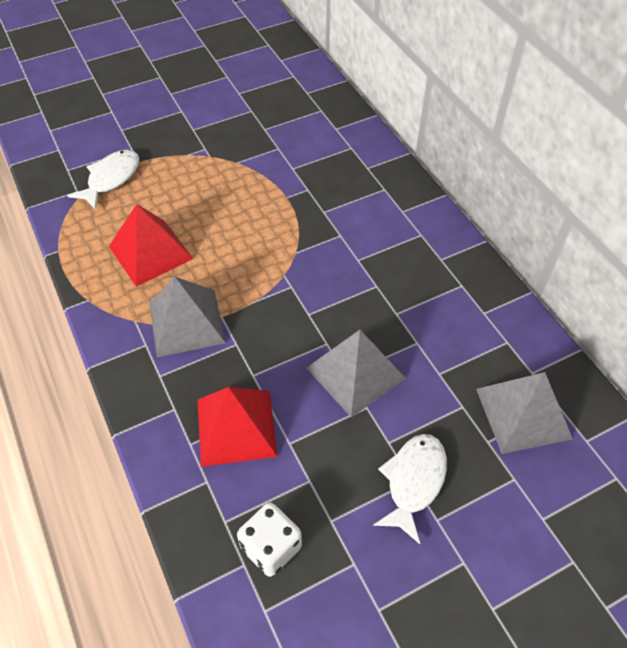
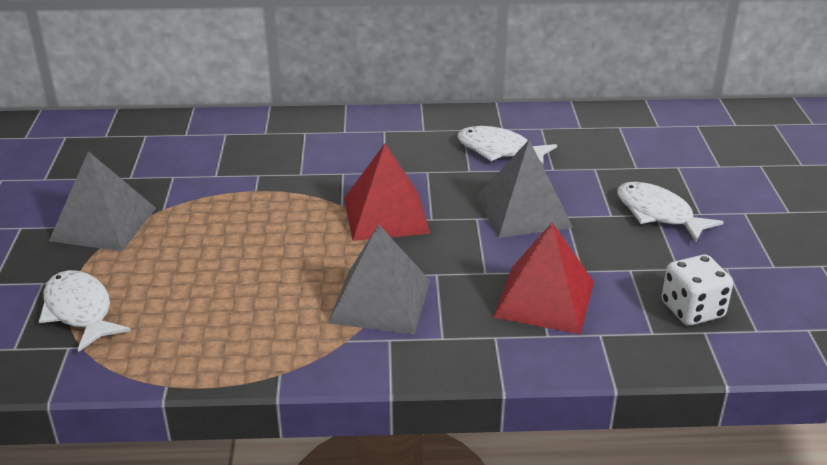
camera: 65 degrees left, 20 degrees down
red pyramid [109,204,193,287] -> red pyramid moved to [344,144,431,241]
grey pyramid [476,372,573,454] -> grey pyramid moved to [49,151,156,251]
none -> white fish [457,126,557,166]

